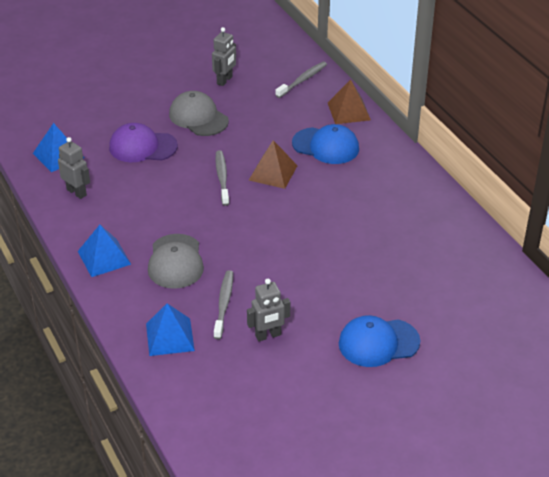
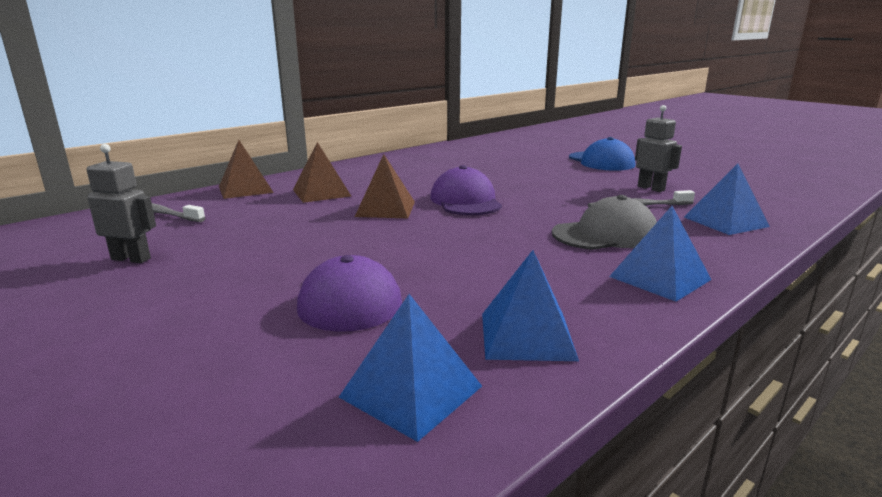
camera: 105 degrees left, 20 degrees down
grey robot [58,137,90,199] -> blue pyramid [482,250,579,361]
grey cap [169,91,229,136] -> none
grey toothbrush [215,150,229,206] -> none
blue cap [292,124,359,164] -> brown pyramid [293,142,351,203]
none -> purple cap [430,165,502,215]

